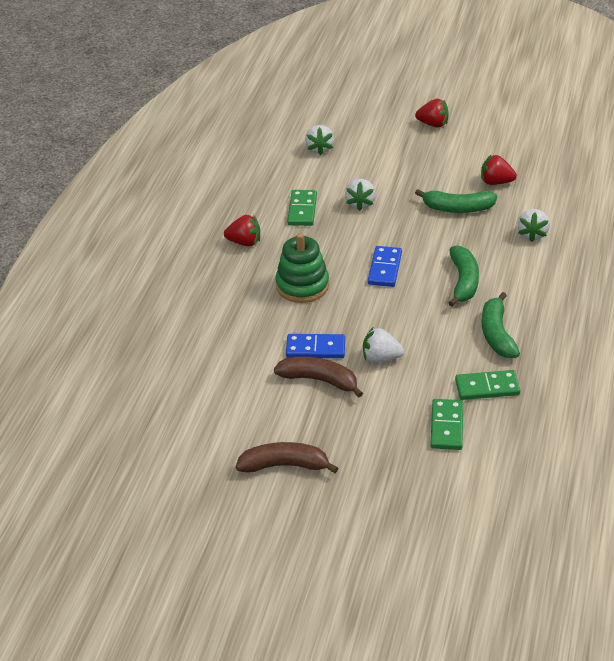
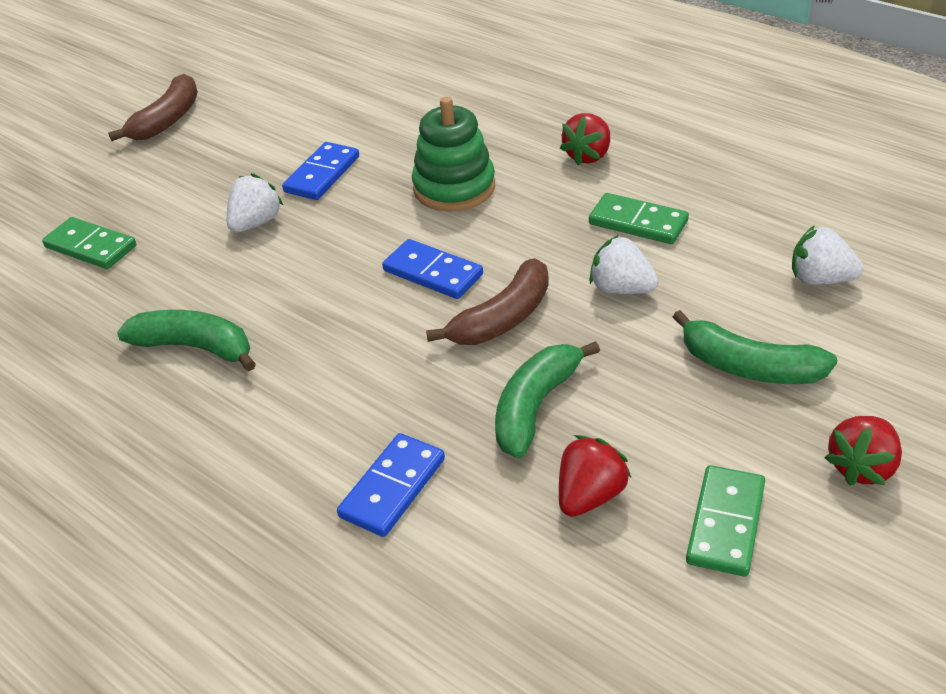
camera: 115 degrees right, 0 degrees up
brown banana [274,357,363,397] -> brown banana moved to [426,258,549,345]
green banana [448,245,479,307] -> green banana moved to [673,310,838,384]
green domino [455,370,520,400] -> green domino moved to [686,465,765,577]
white strawberry [517,209,550,242] -> blue domino [337,433,445,537]

